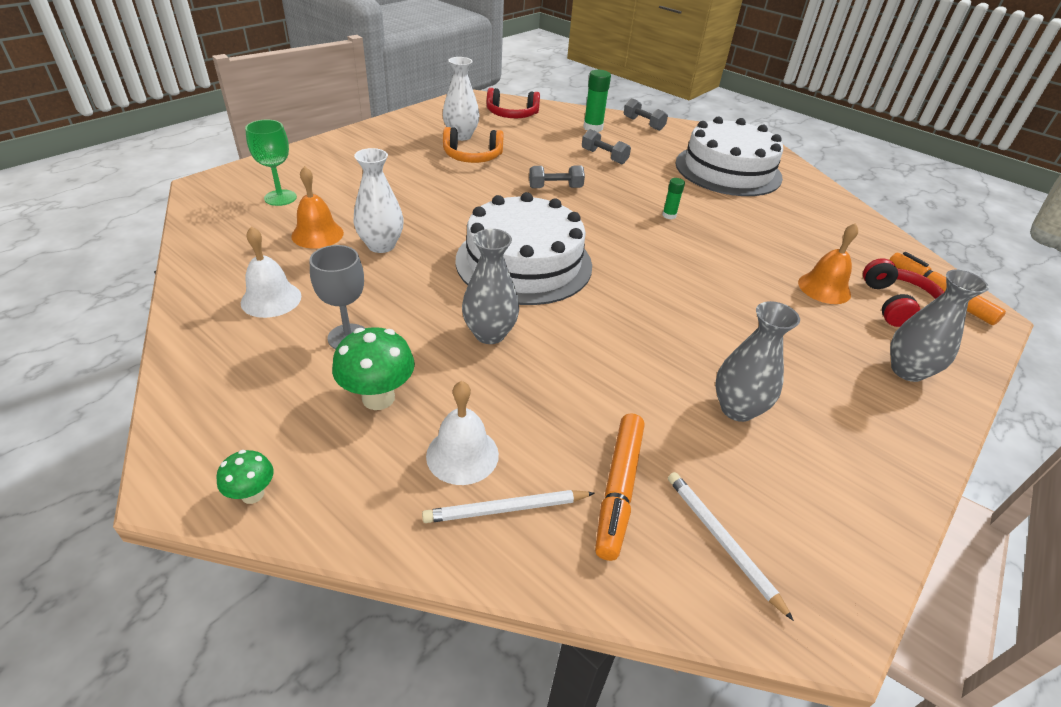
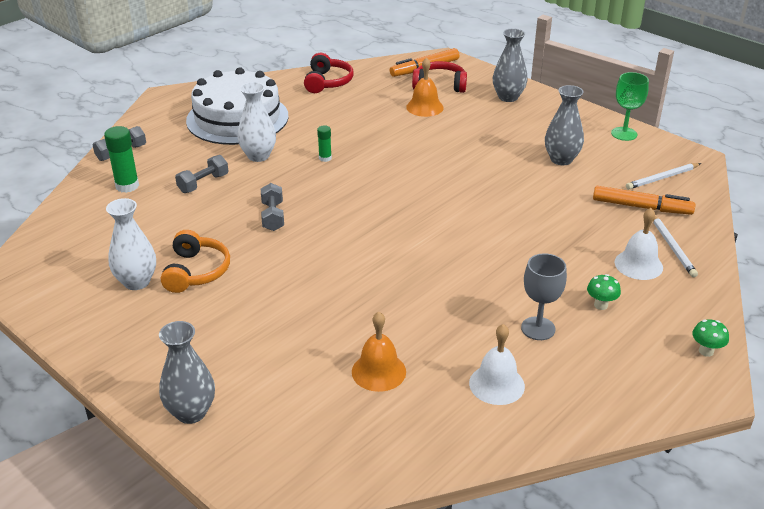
camera: 85 degrees left, 5 degrees down
green goblet [245,120,297,206] -> green goblet moved to [611,72,649,141]
green mushroom [332,327,415,410] -> green mushroom [587,274,621,310], size x0.57
white vase [353,148,404,253] -> white vase moved to [237,82,276,162]
white cake [455,192,592,305] -> none
grey vase [462,229,519,344] -> grey vase moved to [159,321,215,424]
red headphones [487,88,540,118] -> red headphones moved to [304,53,354,93]

